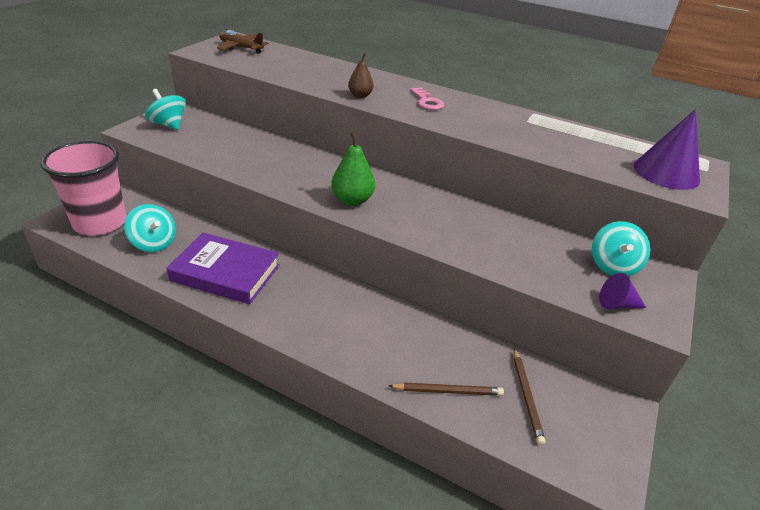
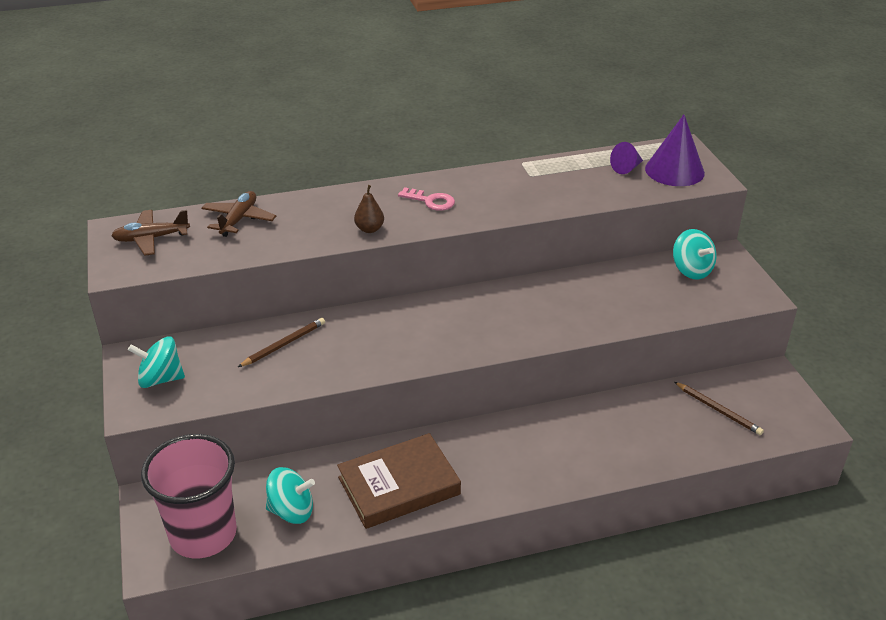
camera: 40 degrees left, 0 degrees up
purple book [166,232,280,304] -> brown book [337,433,461,529]
green pear [331,132,375,206] -> none
brown pencil [389,383,504,396] -> brown pencil moved to [238,318,325,367]
purple cone [599,273,646,309] -> purple cone moved to [610,142,643,174]
none -> brown plane [201,191,276,237]

